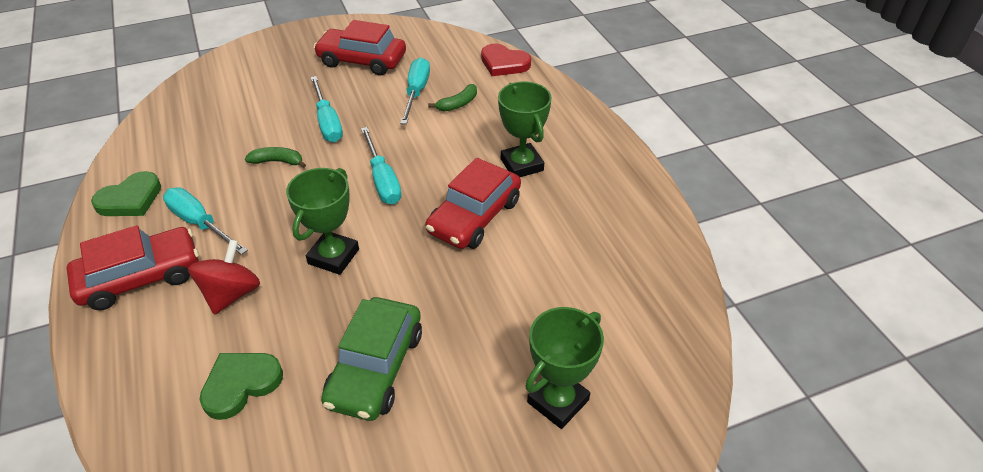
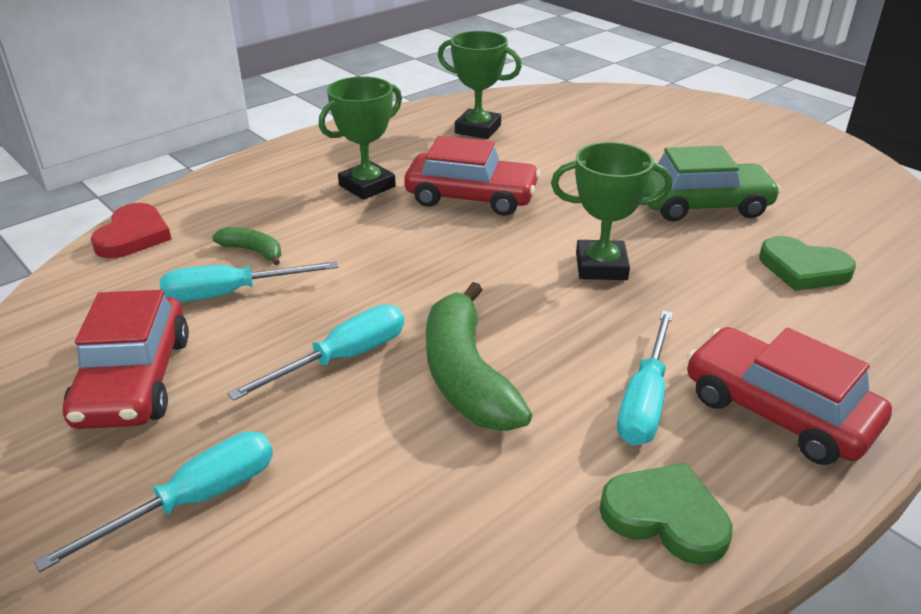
camera: 110 degrees left, 10 degrees down
red spinning top [188,239,260,315] -> none
green banana [245,147,306,168] -> green banana [426,282,532,431], size x2.03
turquoise screwdriver [361,127,401,204] -> turquoise screwdriver moved to [34,432,273,572]
green trophy [525,307,604,429] -> green trophy moved to [438,31,522,139]

